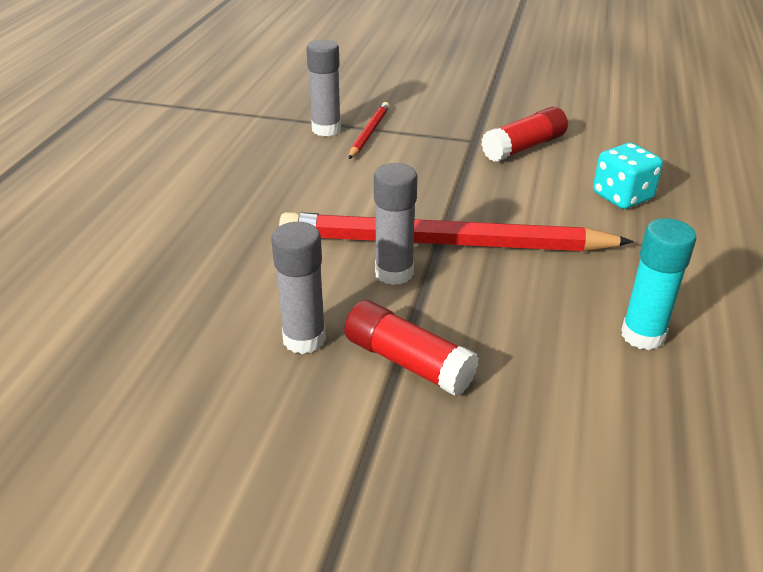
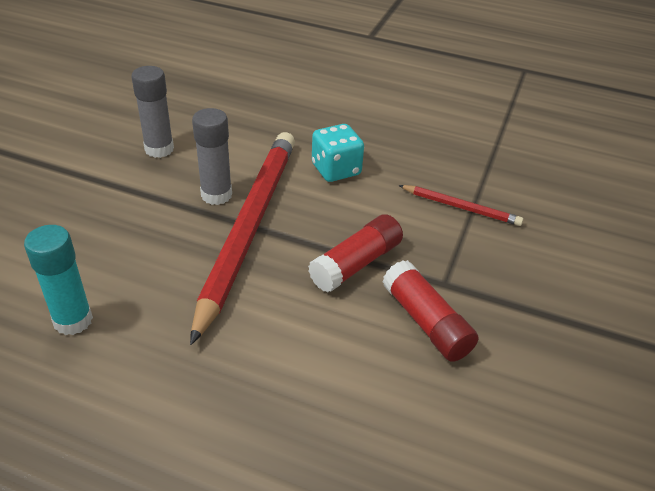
camera: 95 degrees right, 5 degrees up
grey glue stick [306,39,341,136] -> none
red glue stick [344,300,479,396] -> red glue stick moved to [308,214,403,292]
turquoise dice [593,143,663,209] -> turquoise dice moved to [312,124,364,182]

